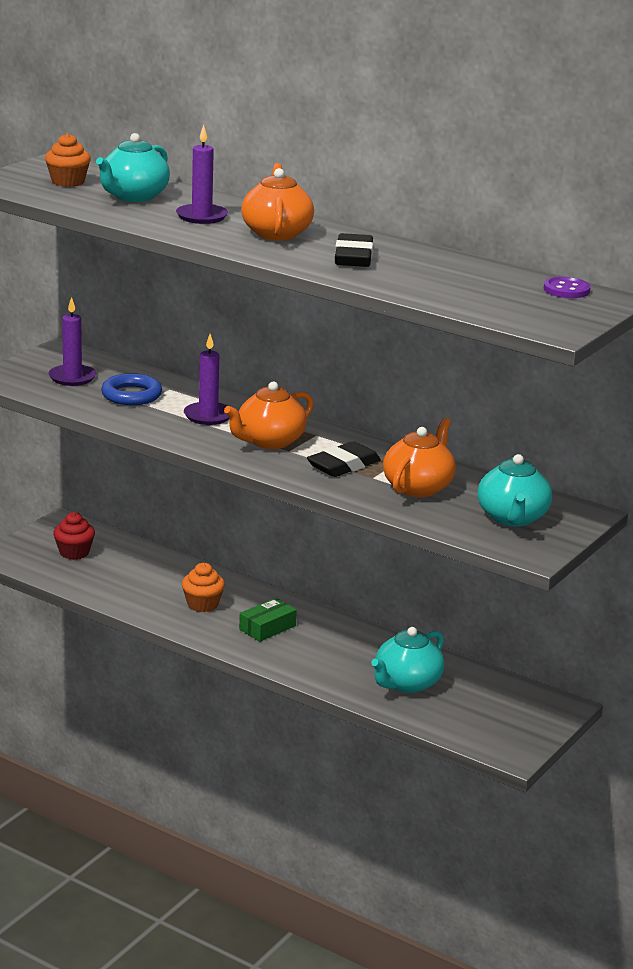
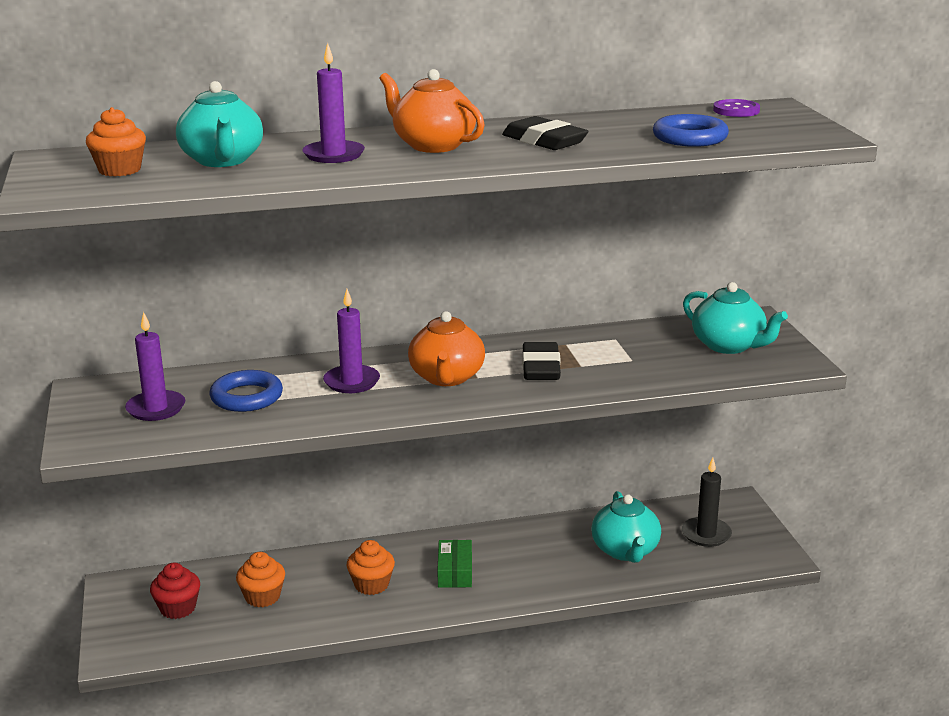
camera: 45 degrees left, 0 degrees up
orange teapot [383,418,456,497] -> none
none -> orange cupcake [236,552,285,607]
none -> blue ring [653,114,729,147]
none -> black candle [682,458,732,547]

